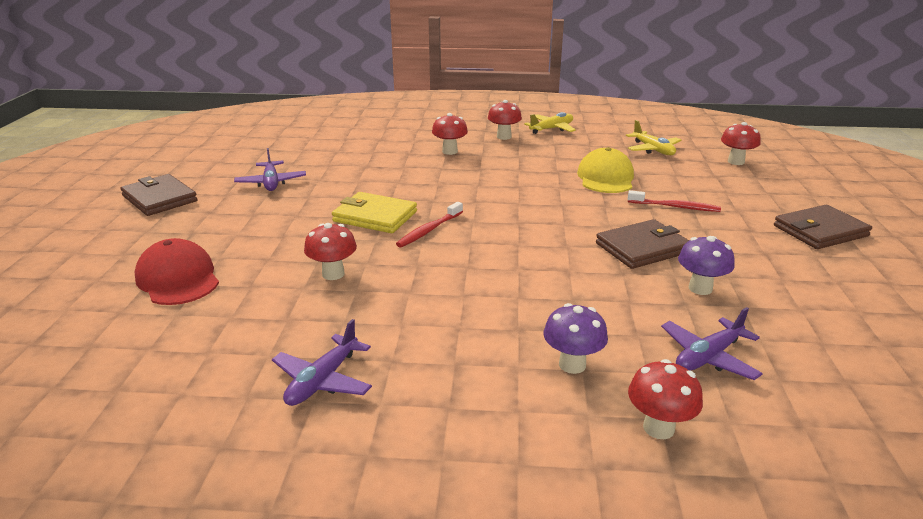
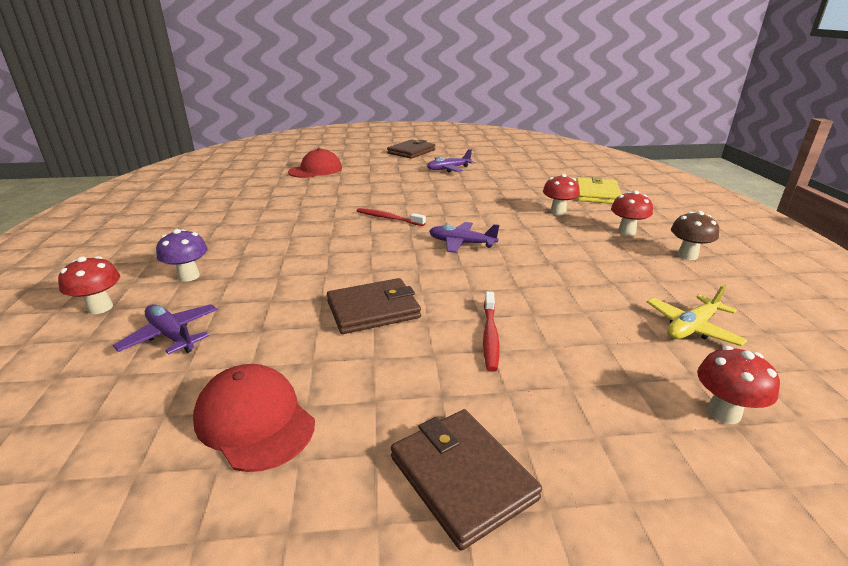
camera: 80 degrees right, 0 degrees up
purple plane [272,319,372,406] -> purple plane moved to [429,222,499,253]
red mushroom [304,223,357,280] -> none
yellow wallet [332,192,417,233] -> yellow wallet moved to [576,177,621,204]
yellow plane [524,112,576,134] -> brown mushroom [671,211,719,260]
yellow cap [577,147,634,193] -> none
brown wallet [596,219,689,269] -> brown wallet turned 75 degrees counterclockwise [327,278,421,334]
purple mushroom [678,236,735,295] -> none
none -> red cap [193,364,315,472]

